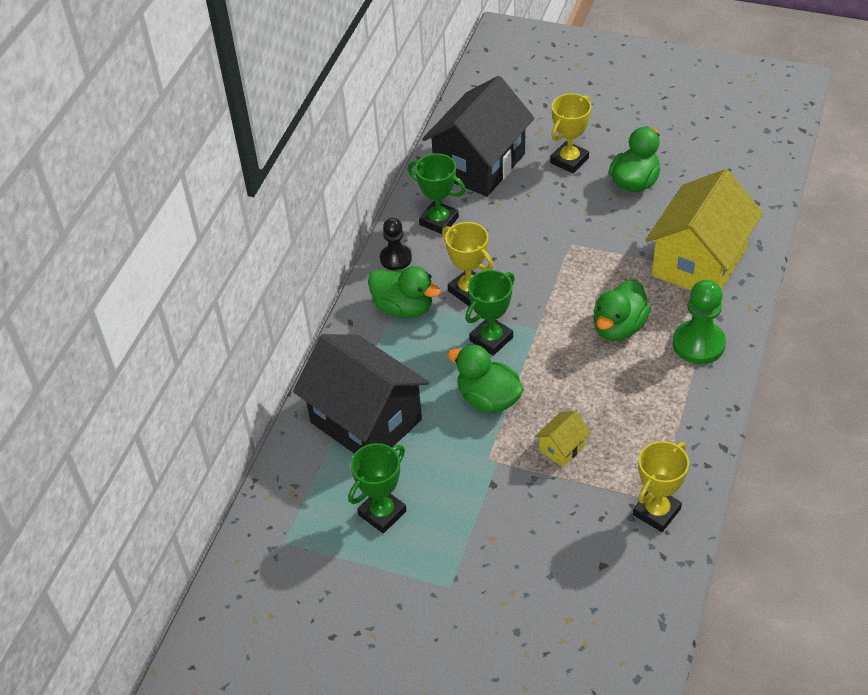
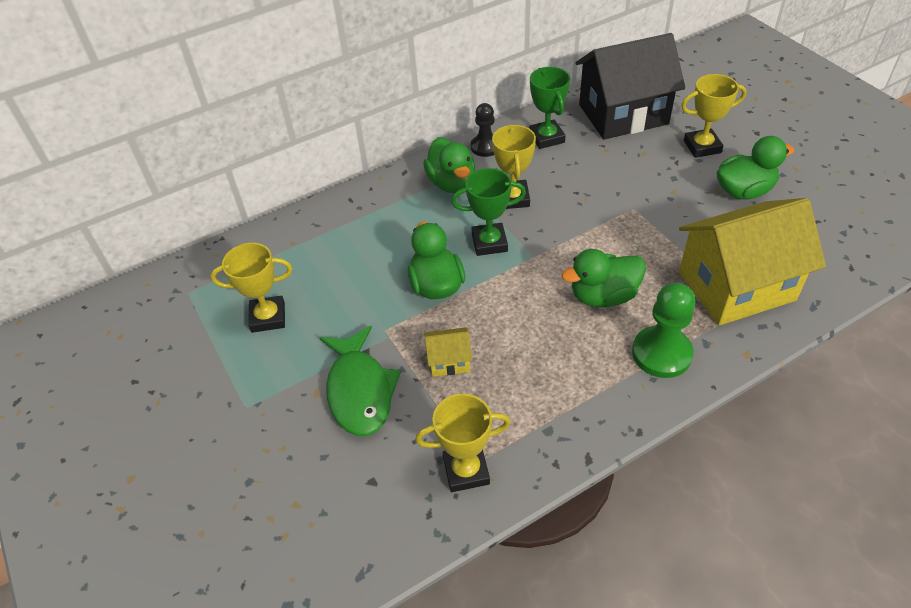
camera: 40 degrees right, 0 degrees up
black house [293,334,429,454] -> none
green trophy [348,443,406,533] -> yellow trophy [210,243,292,333]
none -> green fish [320,326,401,436]

